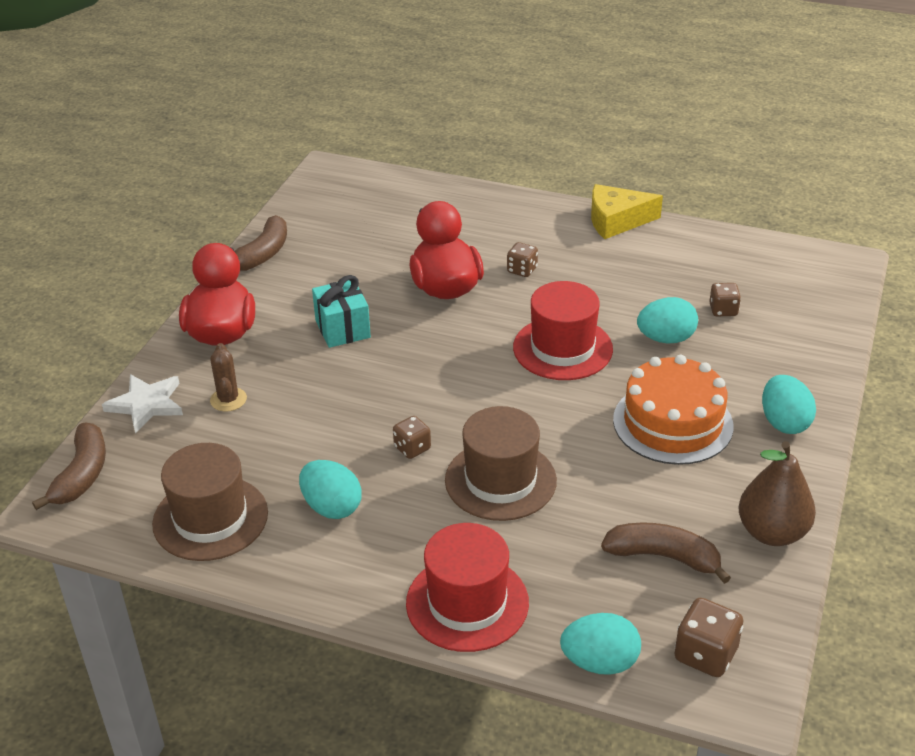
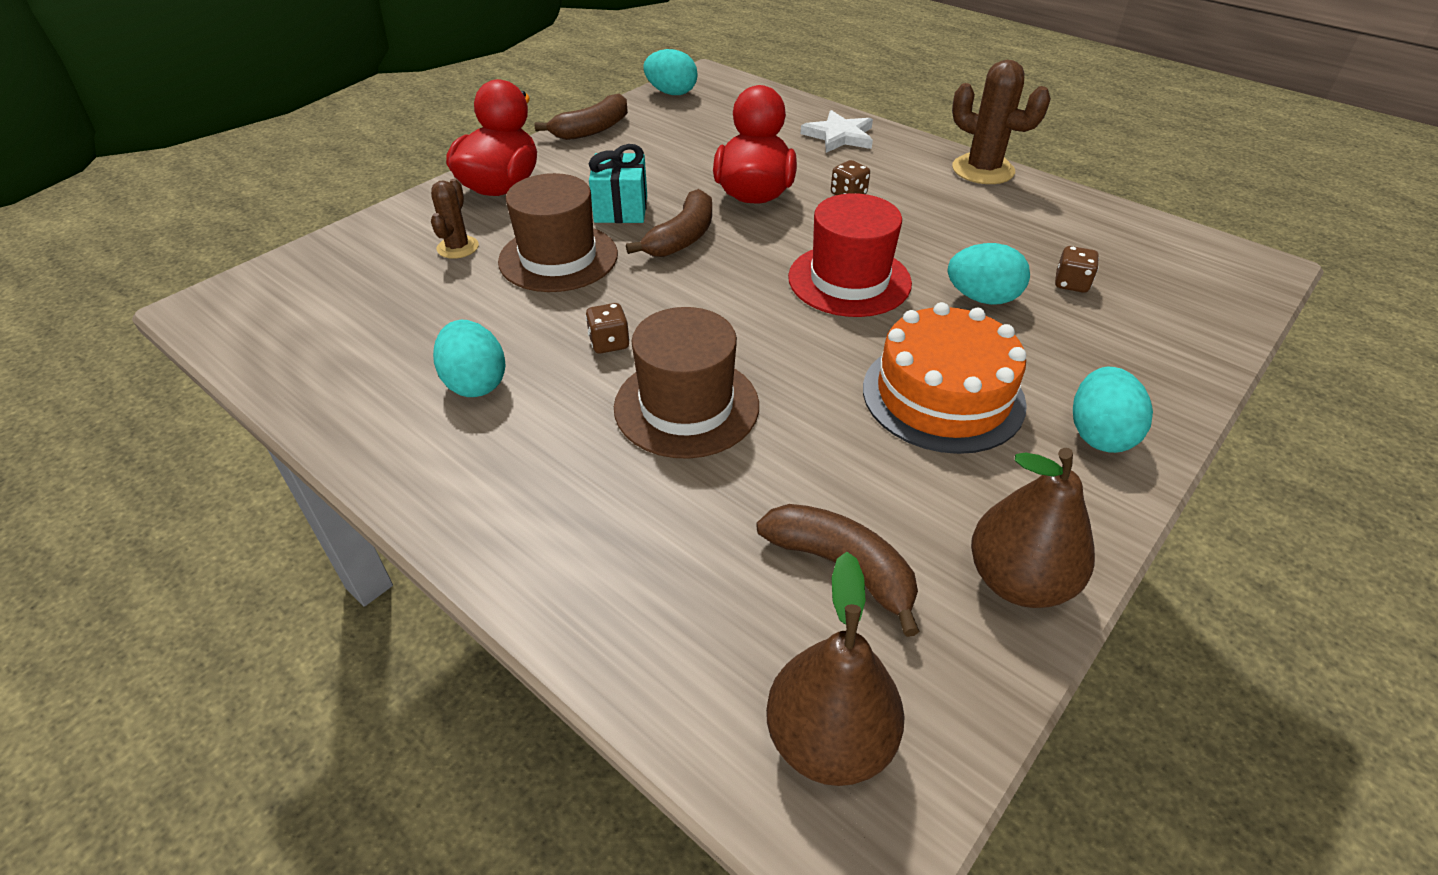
camera: 20 degrees right, 5 degrees up
brown banana [32,422,106,510] -> brown banana moved to [626,189,712,257]
white star [102,374,183,433] -> white star moved to [801,110,873,153]
brown hat [152,443,268,561] -> brown hat moved to [498,173,618,292]
red hat [406,523,529,652] -> none
turquoise egg [560,613,641,675] -> turquoise egg moved to [643,49,698,95]
yellow cheese [591,184,663,239] -> brown cactus [952,60,1051,184]
brown dice [674,598,743,677] -> brown pear [766,552,905,786]

